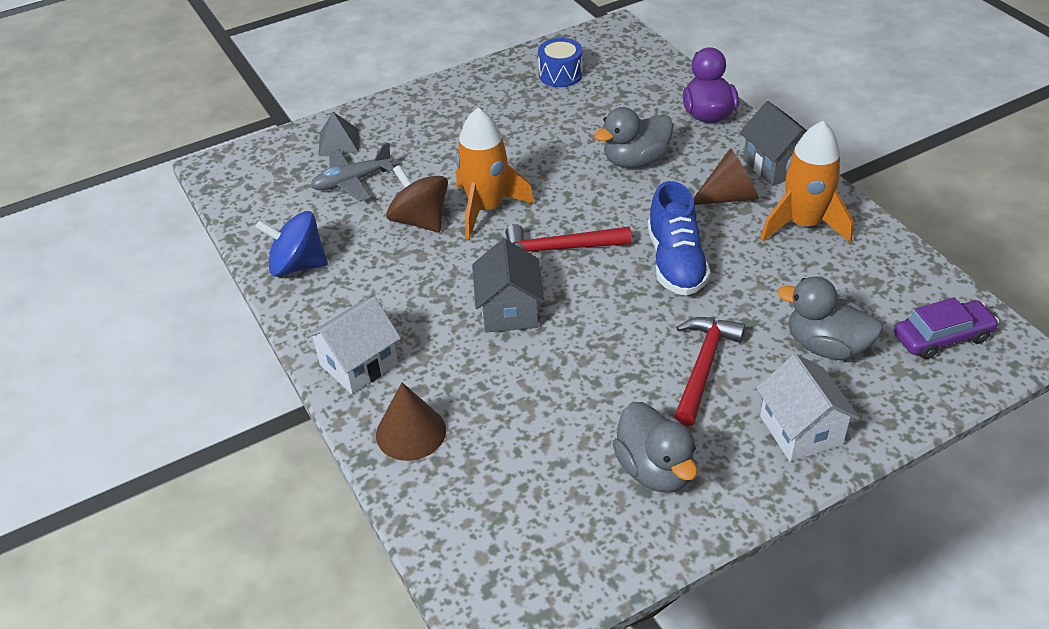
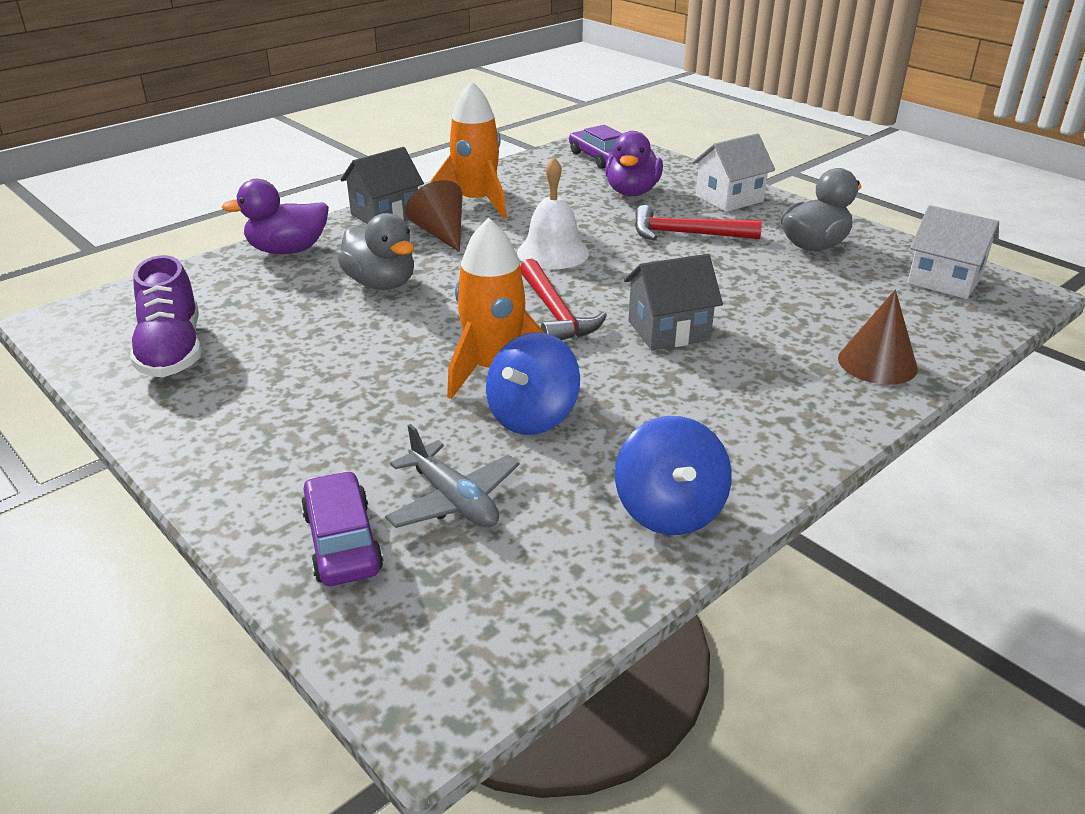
camera: 105 degrees left, 10 degrees down
white house [306,297,401,394] -> white house moved to [908,205,999,299]
grey pyramid [319,112,359,156] -> purple car [301,471,383,586]
brown spinning top [386,165,448,232] -> blue spinning top [486,332,580,435]
blue drum [538,38,583,87] -> purple shoe [130,255,201,377]
blue shoe [648,181,711,296] -> white bell [517,157,589,269]
grey duck [777,276,883,360] -> purple duck [605,131,663,196]

